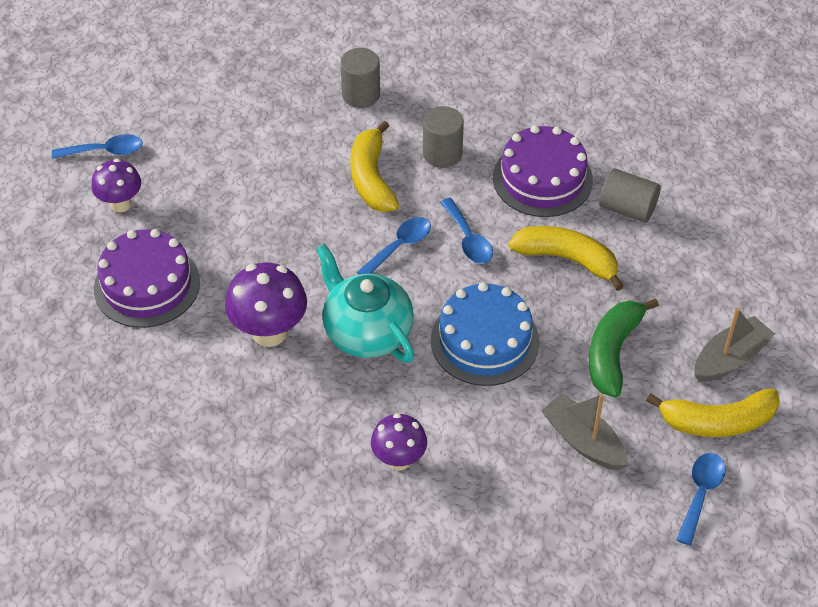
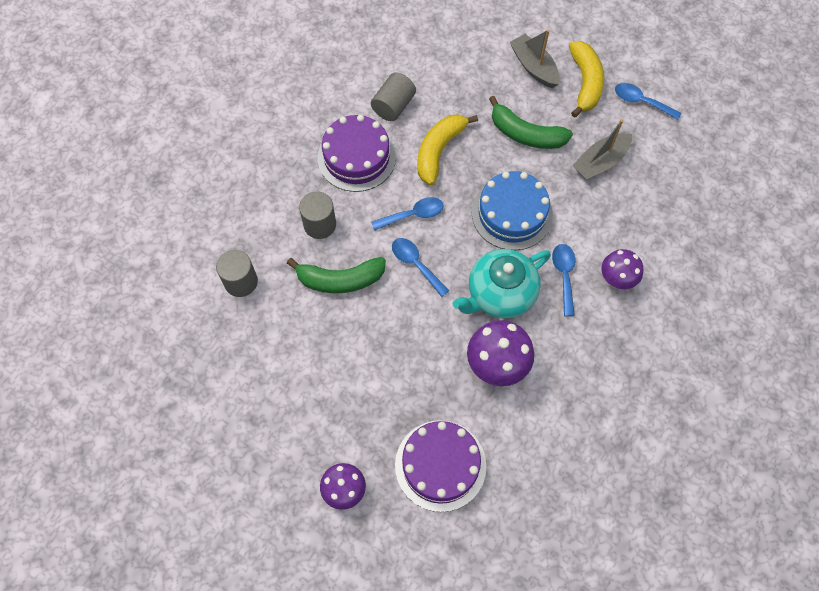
camera: 85 degrees left, 15 degrees up
blue spoon [52,134,143,159] -> blue spoon moved to [552,244,575,316]
yellow banana [350,121,399,212] -> green banana [287,257,386,293]

